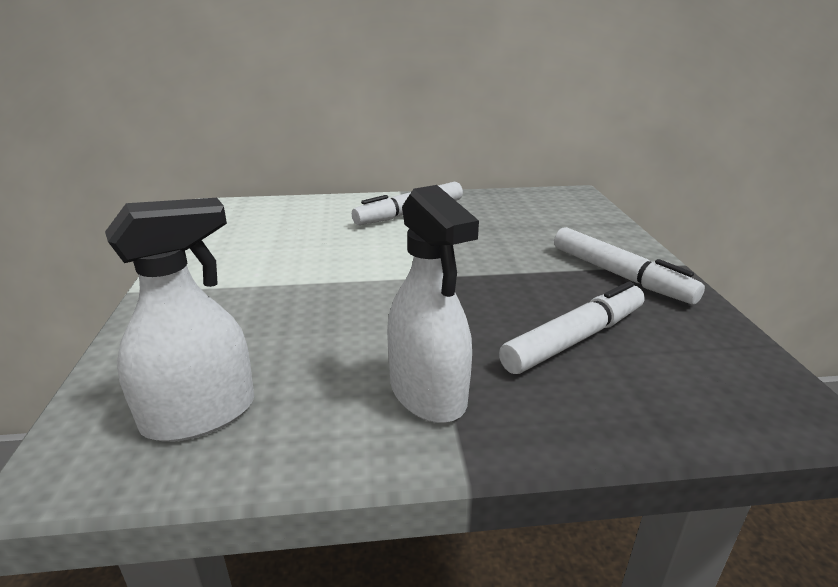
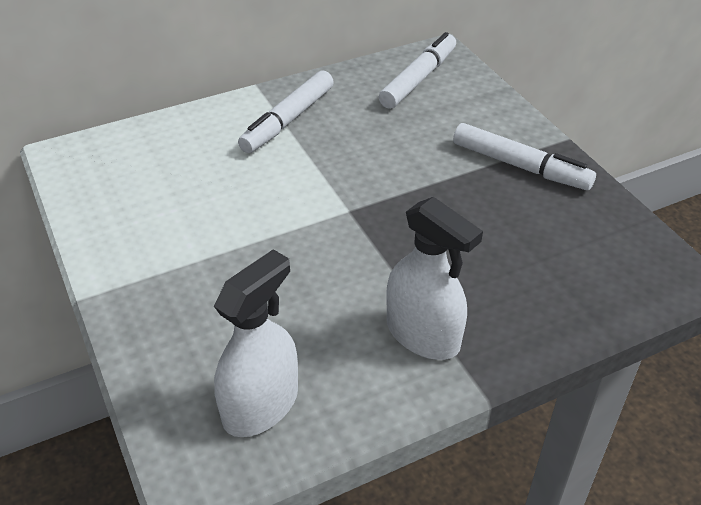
camera: 20 degrees left, 15 degrees up
white marker [499,281,645,374] -> white marker moved to [379,32,456,109]

